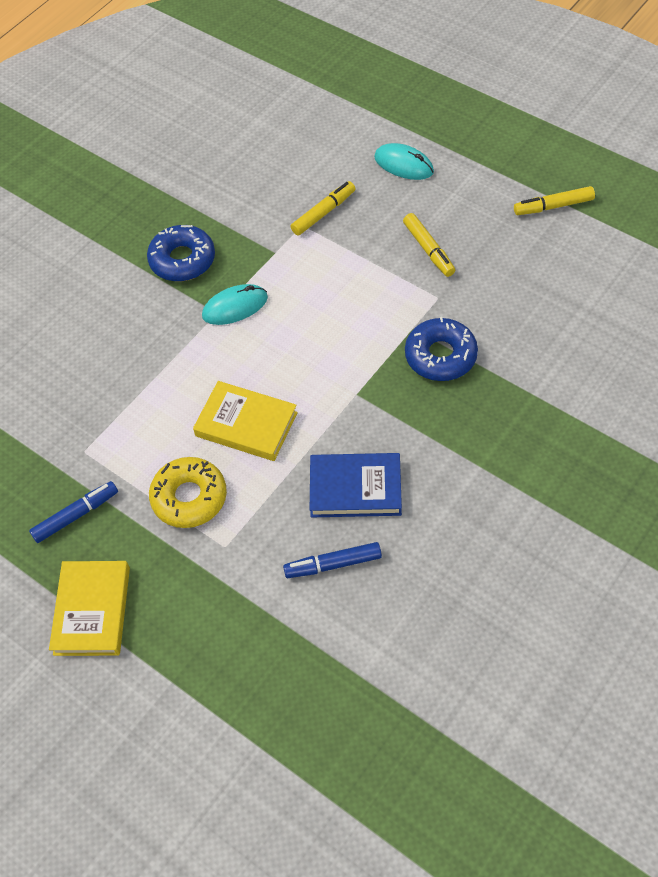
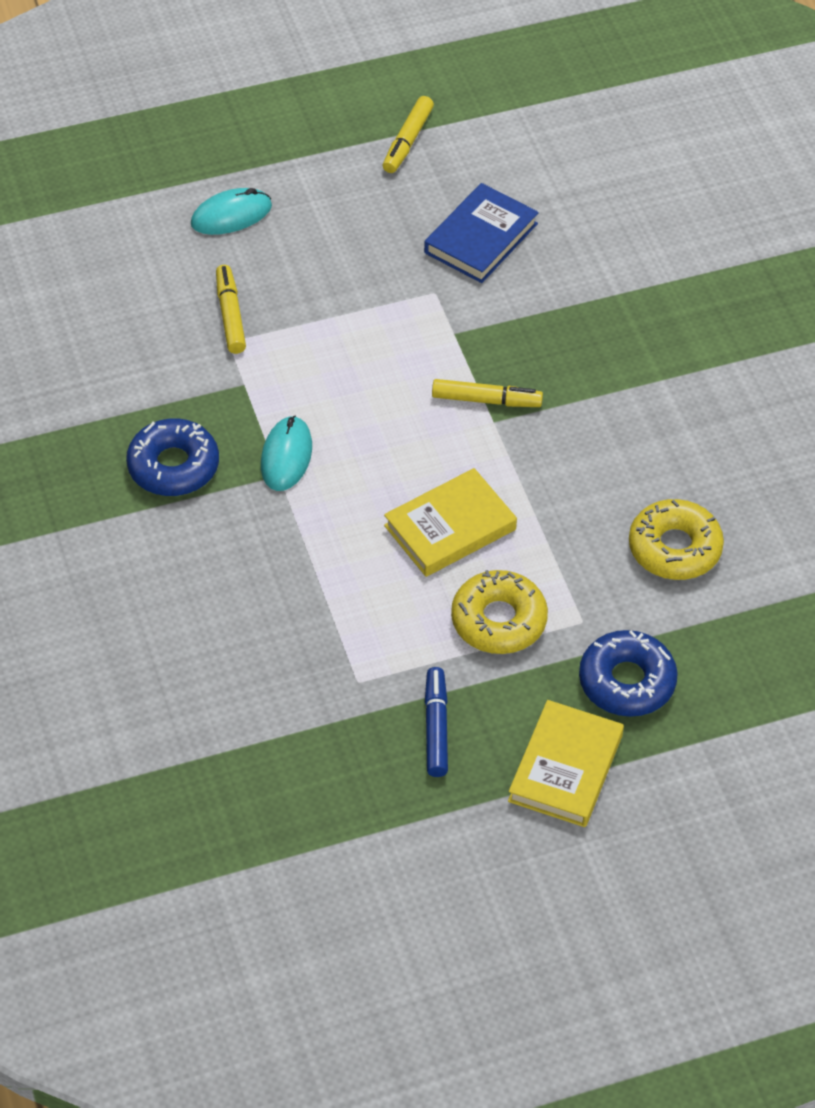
camera: 60 degrees left, 5 degrees down
yellow book [49,561,130,656] -> yellow book turned 75 degrees clockwise [508,700,624,827]
blue marker [283,542,382,578] -> yellow donut [629,499,724,580]
blue book [310,453,402,517] -> blue book moved to [424,183,539,283]
yellow marker [403,213,455,277] -> yellow marker moved to [432,379,543,407]
blue donut [405,317,478,381] -> blue donut moved to [579,630,678,717]

